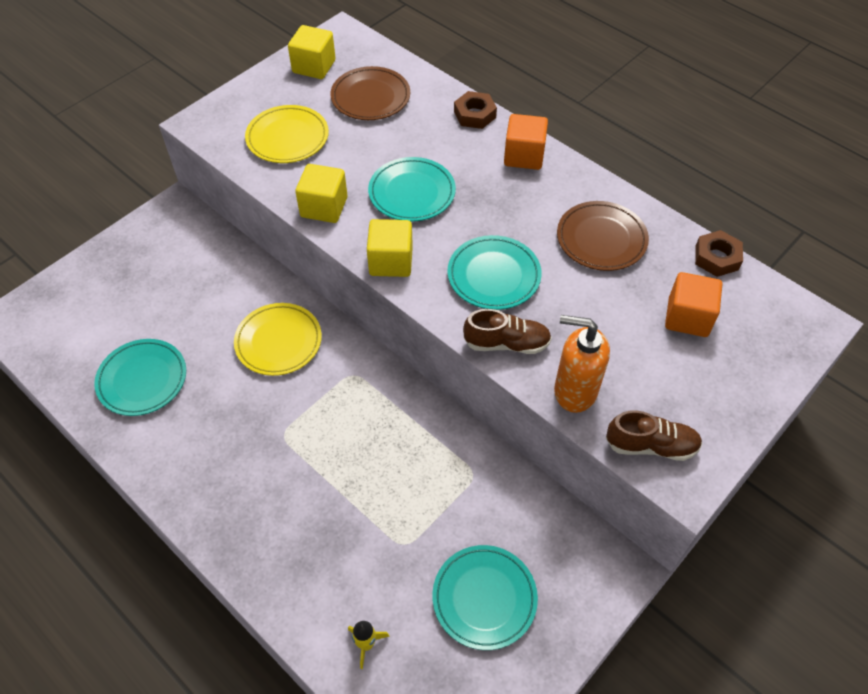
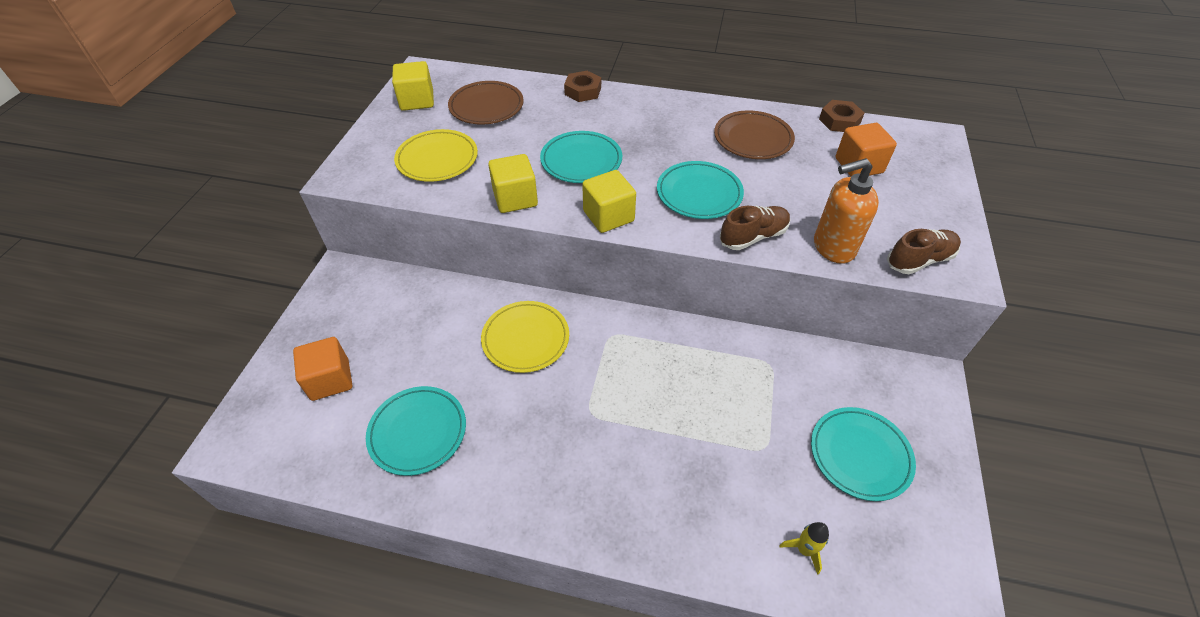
camera: 30 degrees left, 5 degrees down
orange cube [504,114,548,170] -> orange cube moved to [293,337,352,401]

